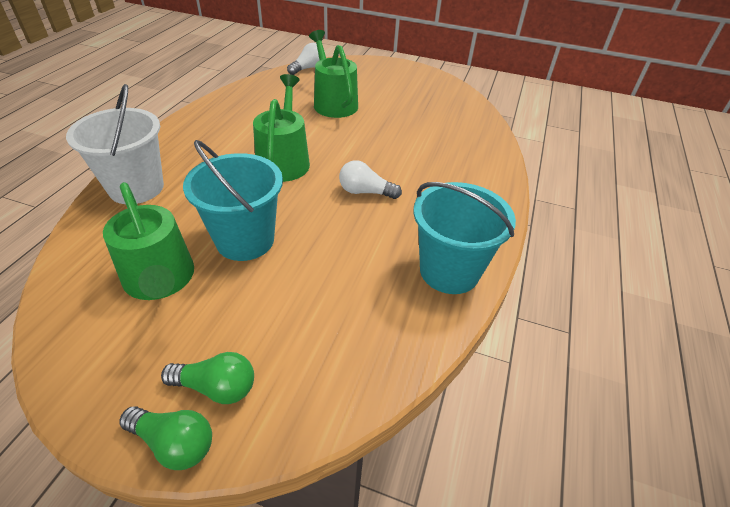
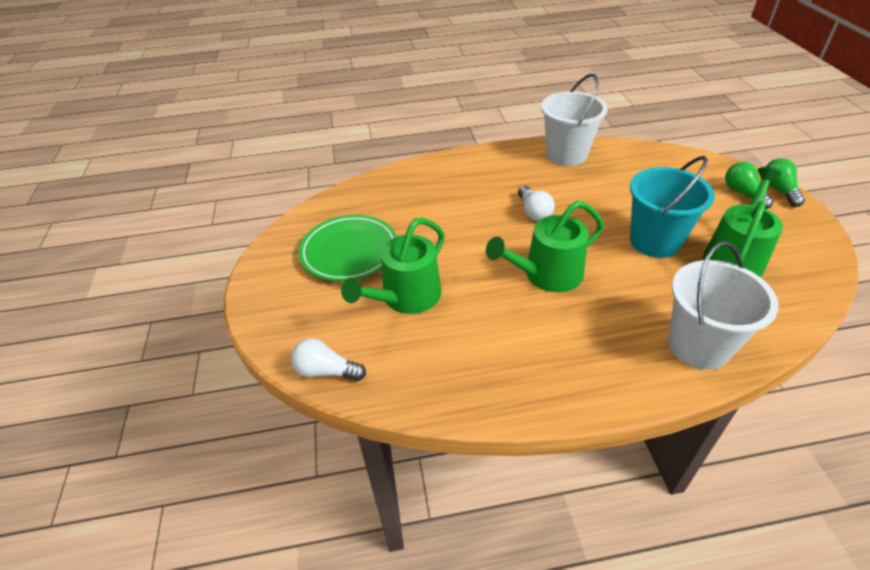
camera: 115 degrees left, 0 degrees up
turquoise bucket [414,182,516,294] -> white bucket [541,74,608,166]
none -> green plate [298,215,397,282]

